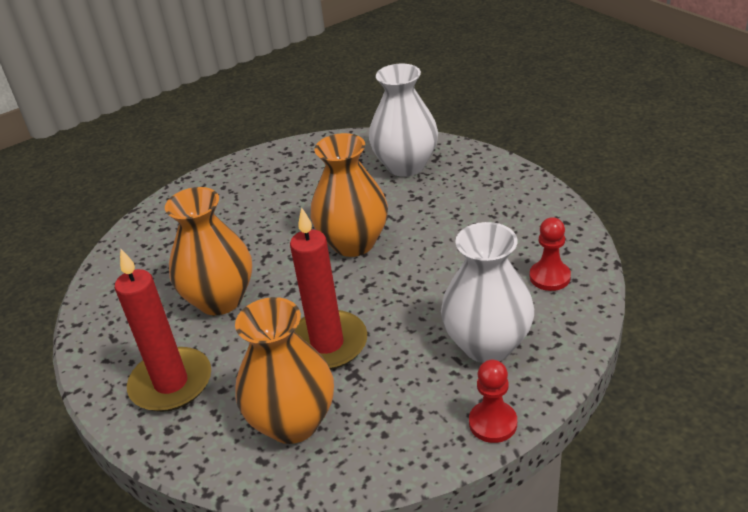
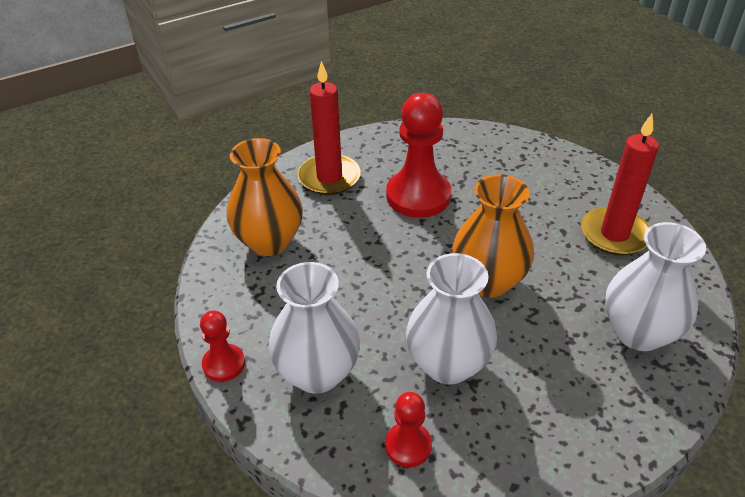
camera: 90 degrees right, 5 degrees up
orange vase [165,187,252,315] -> red pawn [386,93,451,218]
red candle [290,207,367,370] -> red candle moved to [581,114,659,256]
none -> white vase [406,253,497,384]

